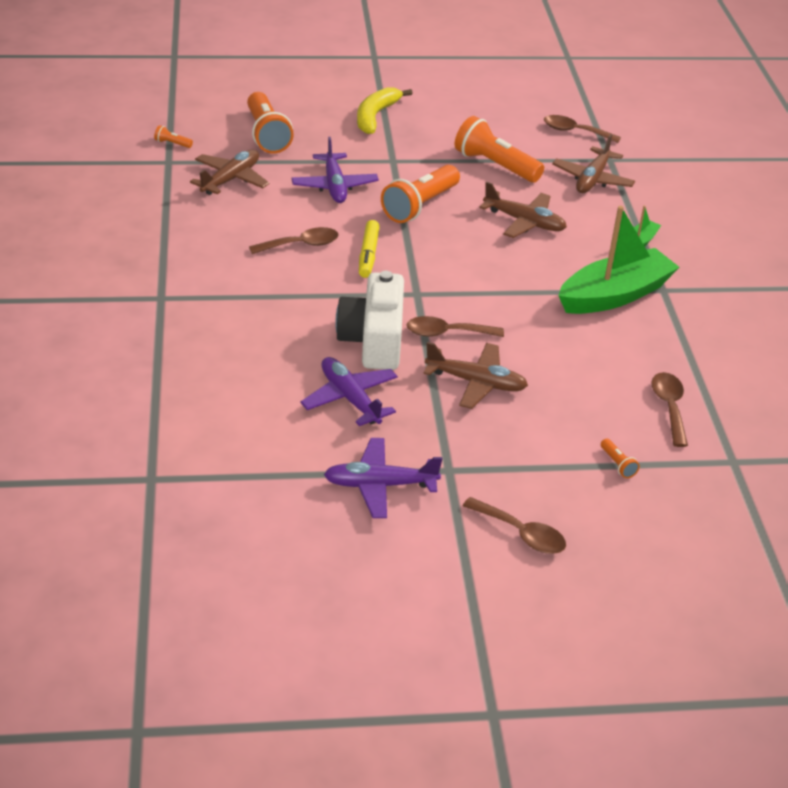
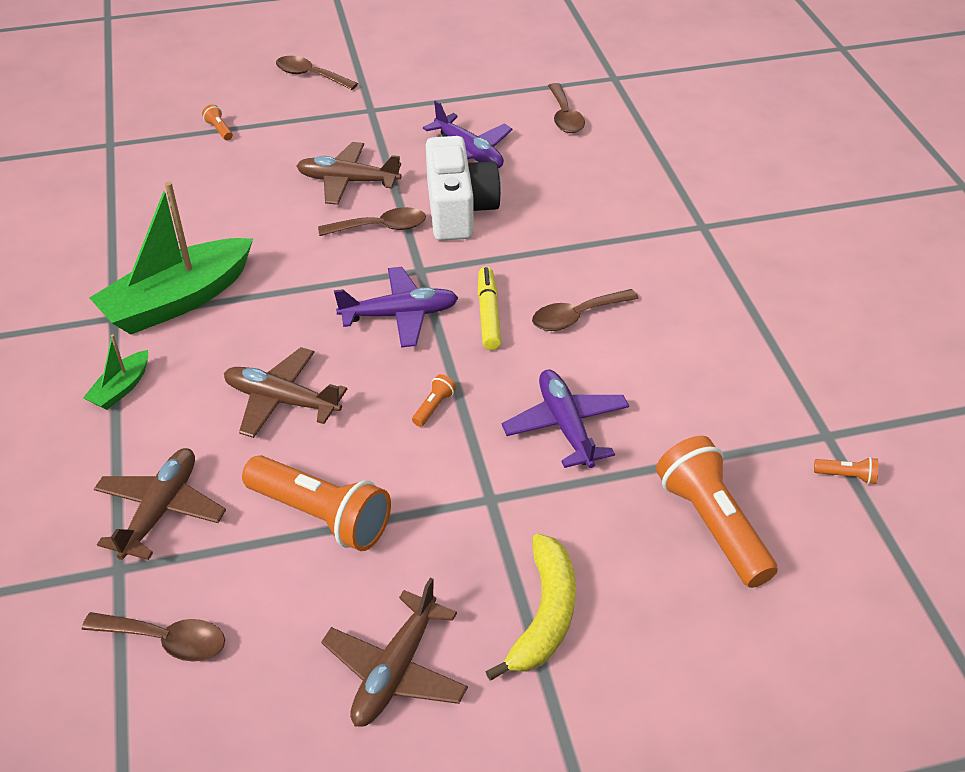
camera: 175 degrees right, 5 degrees up
brown plane [190,150,269,195] -> brown plane moved to [321,577,468,727]
purple plane [324,438,442,518] -> purple plane moved to [334,267,458,348]
orange flashlight [381,165,460,223] -> orange flashlight [412,374,456,427], size x0.41
brown spoon [651,372,688,447] -> brown spoon moved to [548,83,585,133]

